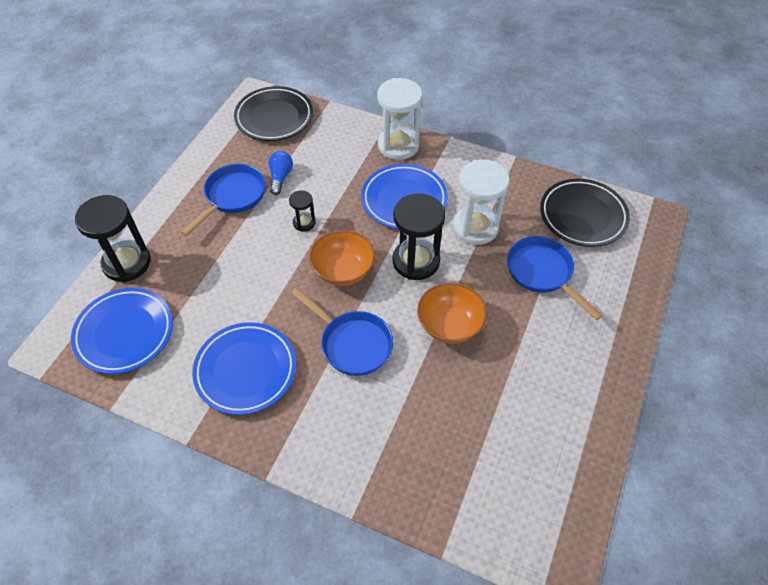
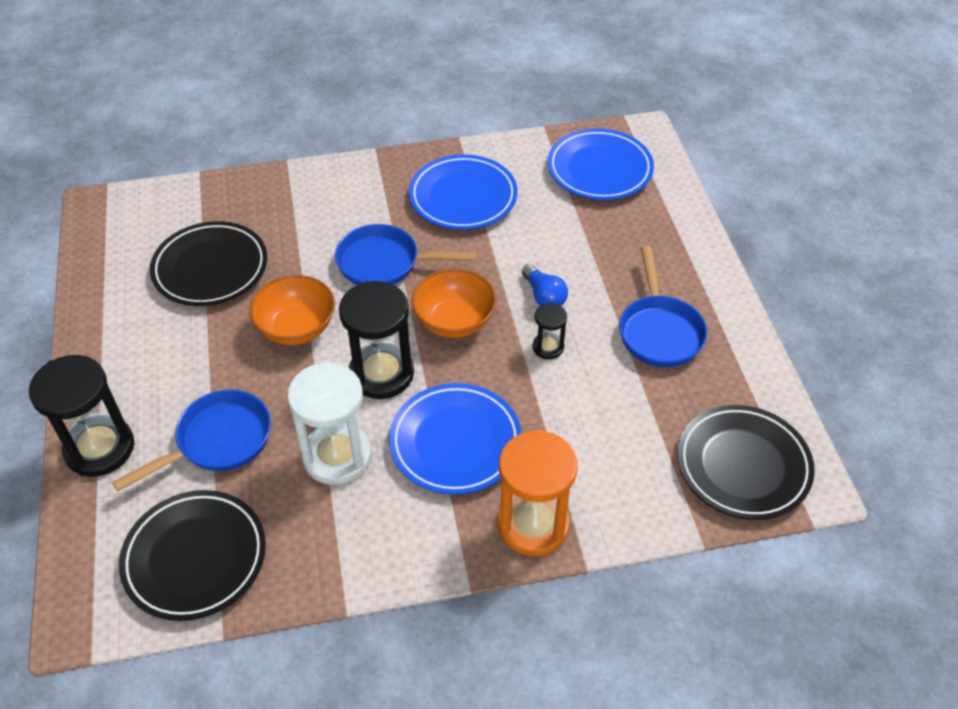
camera: 145 degrees right, 5 degrees down
black hourglass [75,195,151,282] -> black hourglass moved to [29,355,134,477]
blue light bulb [269,151,293,195] -> blue light bulb moved to [522,264,568,306]
white hourglass [377,78,422,160] -> orange hourglass [497,430,578,556]
blue pan [507,236,603,321] -> blue pan turned 60 degrees counterclockwise [112,389,271,491]
none -> black plate [150,221,267,306]

